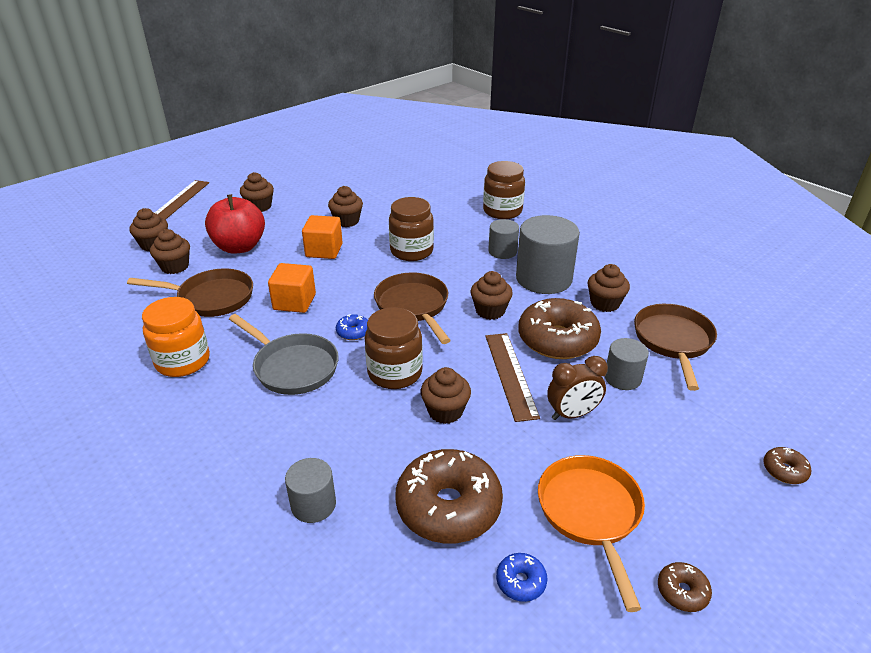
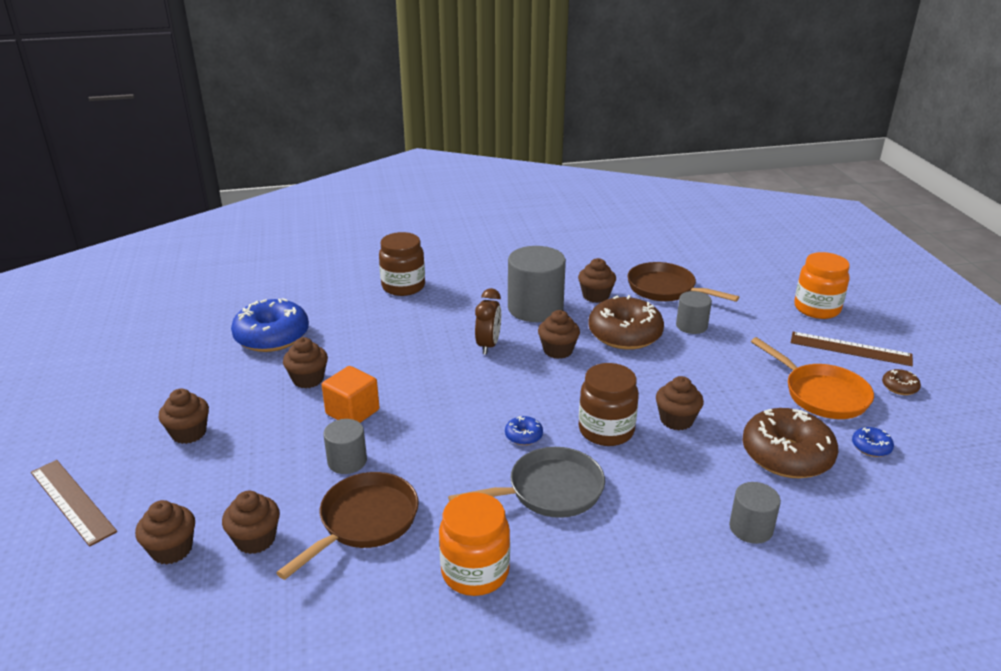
camera: 60 degrees left, 5 degrees down
red apple [205,194,265,254] -> none
orange cube [268,263,316,313] -> none
brown pan [374,273,451,344] -> none
brown jar [389,197,434,261] -> none
brown ruler [485,333,540,422] -> brown ruler moved to [791,332,913,366]
grey cylinder [488,219,519,259] -> grey cylinder moved to [323,419,367,474]
orange pan [538,455,645,612] -> orange pan turned 150 degrees counterclockwise [751,337,874,419]
brown clock [547,356,608,420] -> brown clock moved to [475,288,501,355]
brown donut [763,447,811,484] -> orange jar [794,252,850,319]
none -> blue donut [231,298,309,352]

